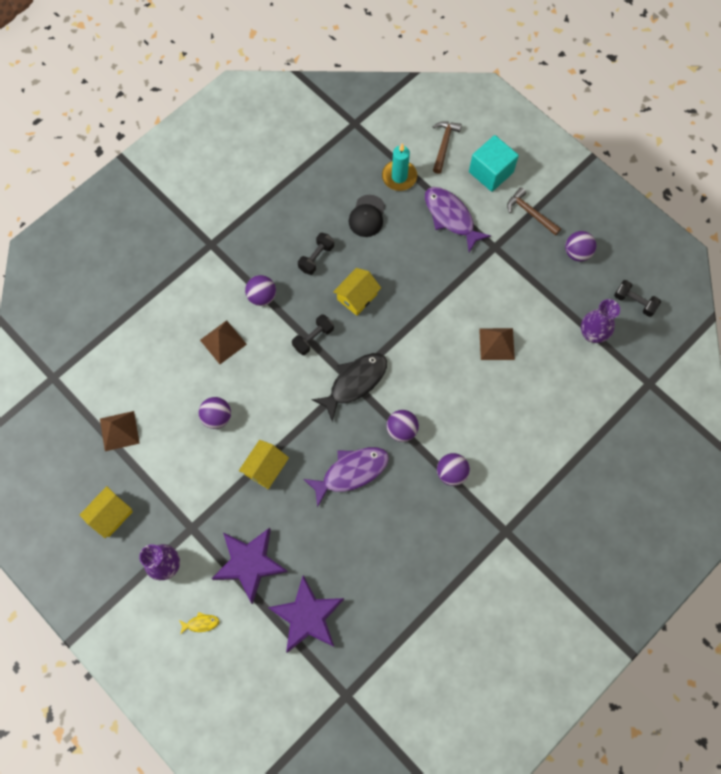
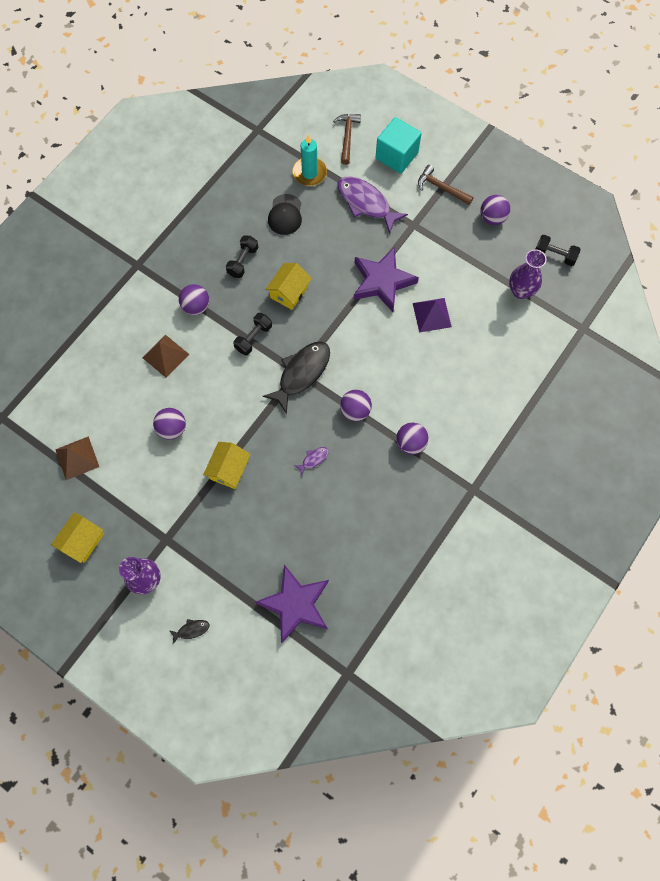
camera: 10 degrees left, 0 degrees up
yellow fish [179,612,219,635] -> black fish [169,619,209,644]
purple star [211,528,288,604] -> purple star moved to [354,247,419,312]
purple fish [303,447,389,508] -> purple fish [294,447,329,475], size x0.44
brown pyramid [479,328,515,360] -> purple pyramid [413,298,452,333]

